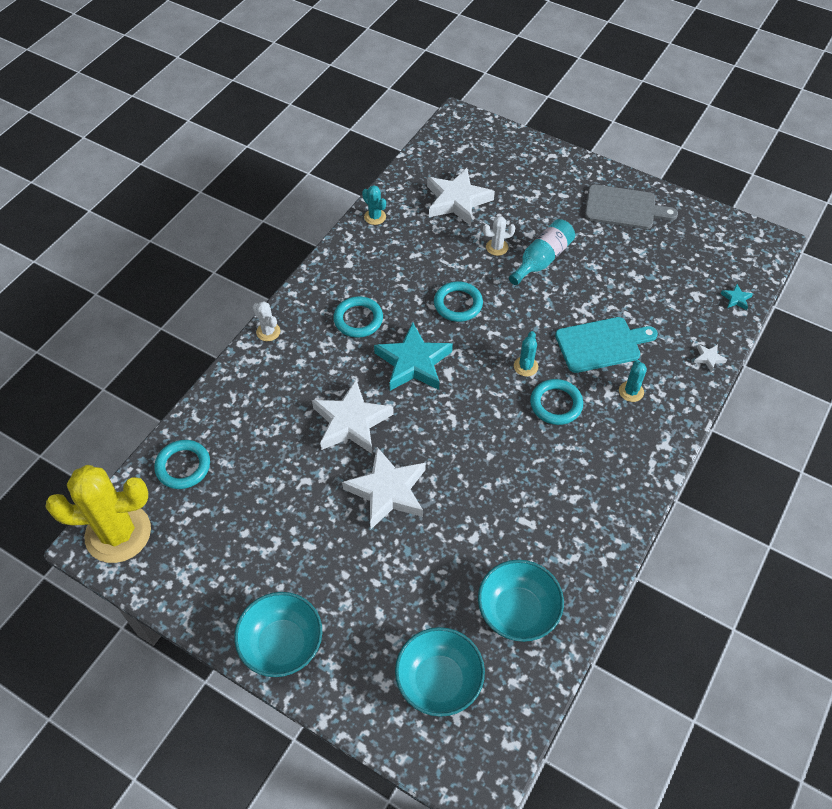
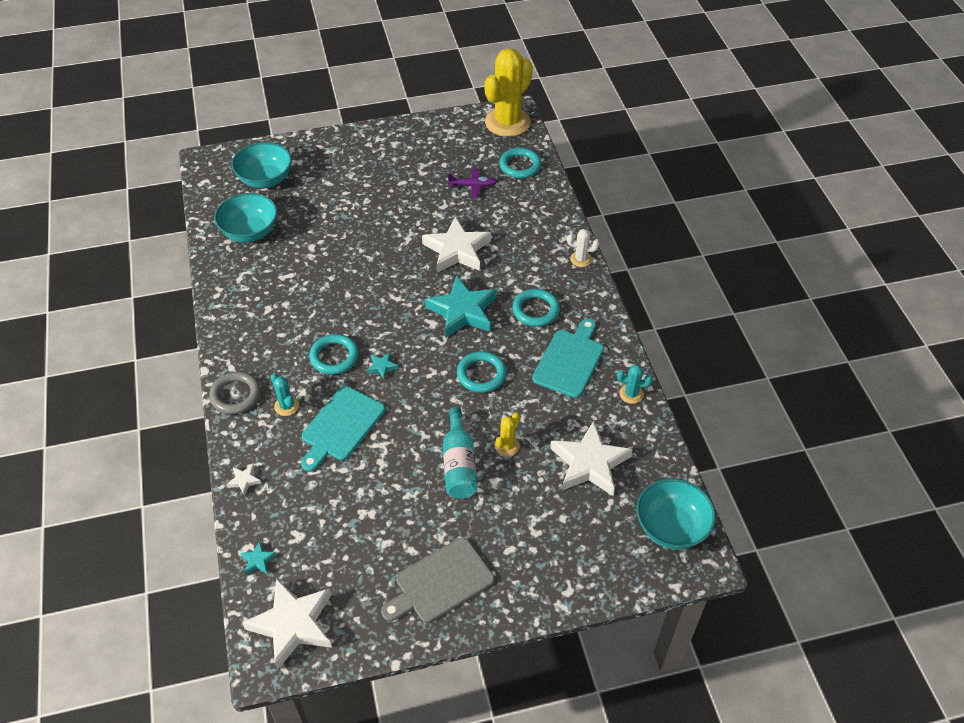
camera: 135 degrees right, 5 degrees down
turquoise bowl [234,592,322,677] -> turquoise bowl moved to [637,478,716,550]
white star [342,447,426,529] -> white star moved to [242,578,332,670]
white cactus [483,216,515,256] -> yellow cactus [495,412,520,456]
turquoise cactus [514,331,538,376] -> turquoise star [367,352,398,379]
none -> grey ring [209,372,261,414]
none -> purple plane [448,167,497,198]
none -> turquoise cutting board [532,319,604,398]

